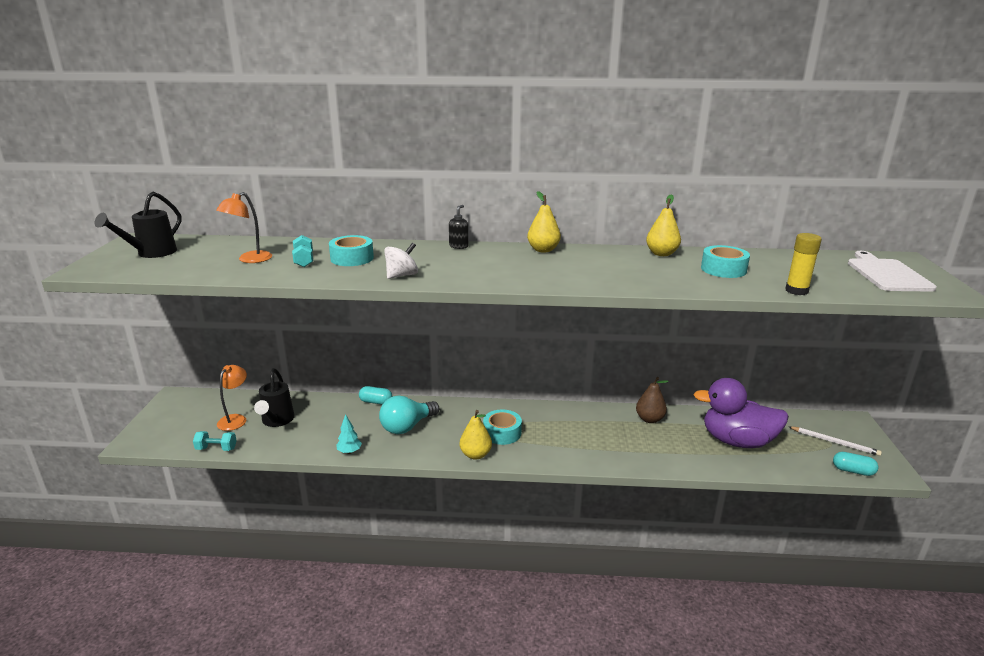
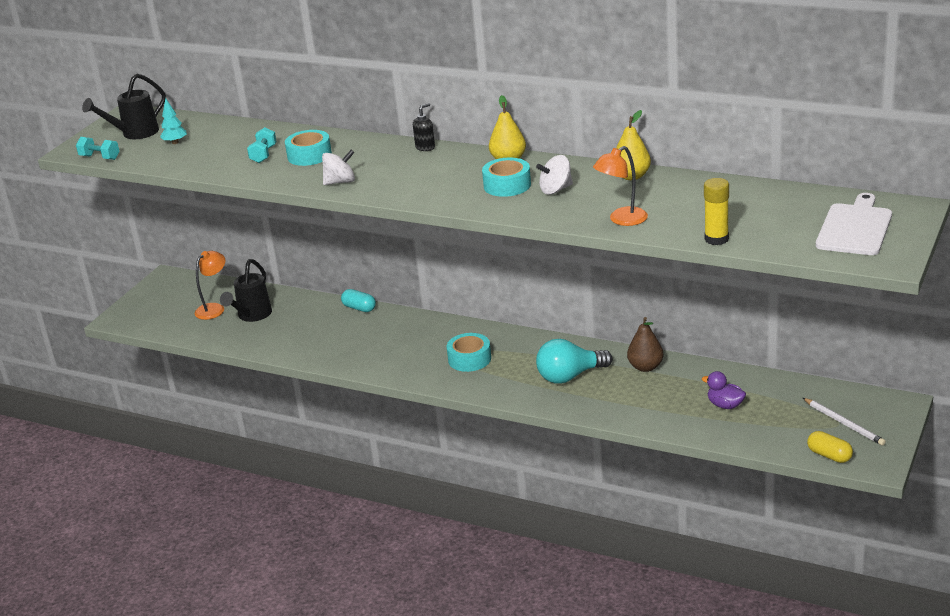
camera: 25 degrees right, 5 degrees up
turquoise dumbbell [193,431,237,451] -> turquoise dumbbell moved to [76,137,119,160]
orange lamp [216,192,272,263] -> orange lamp moved to [593,146,648,226]
turquoise tree [336,414,362,454] -> turquoise tree moved to [160,98,187,144]
turquoise light bulb [379,396,439,434] -> turquoise light bulb moved to [536,339,612,384]
yellow pear [459,410,492,460] -> none
purple duck [693,378,789,448] -> purple duck [702,371,746,409], size x0.44
turquoise tape [701,245,750,278] -> turquoise tape moved to [482,158,531,197]
turquoise capsule [833,452,878,476] -> yellow capsule [807,431,853,463]
none -> white spinning top [536,155,573,195]

